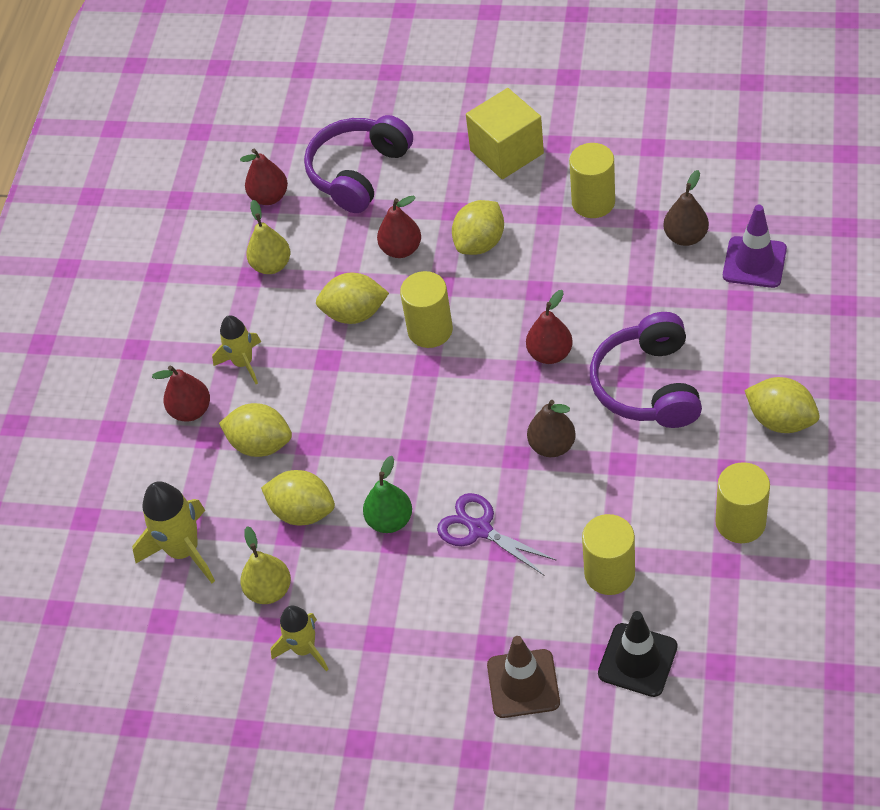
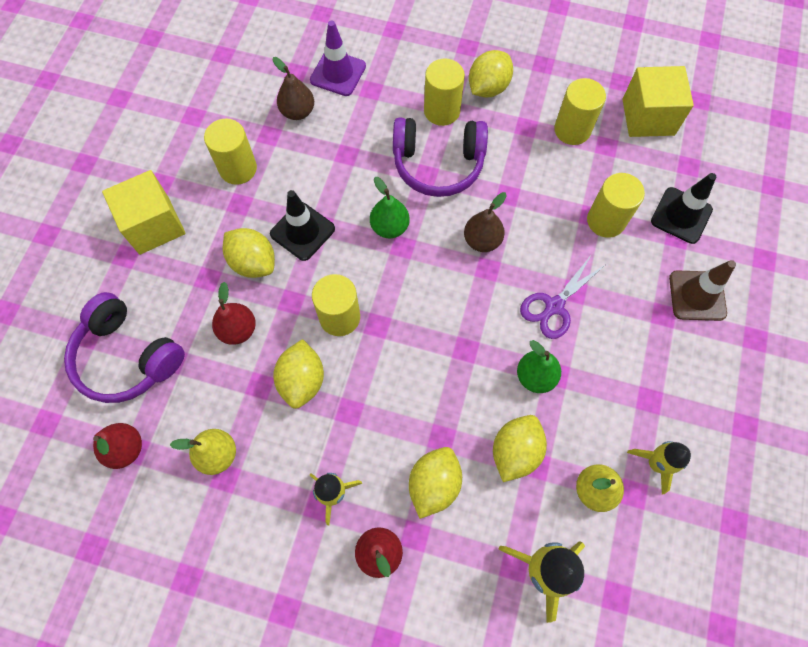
camera: 90 degrees left, 15 degrees up
red pear [526,290,573,364] -> green pear [370,177,410,238]
none -> black traffic cone [270,190,335,261]
none -> yellow cylinder [424,59,465,126]
none -> yellow cube [622,66,694,137]

